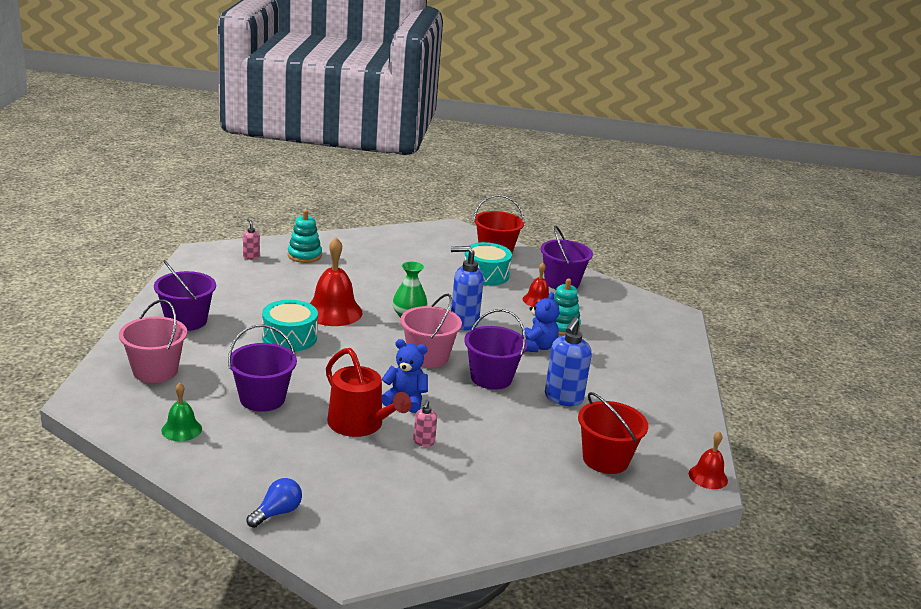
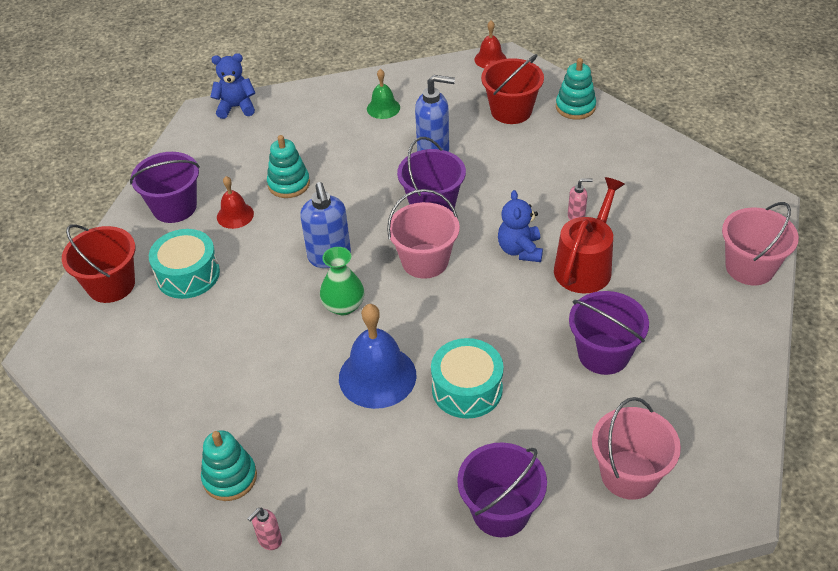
camera: 105 degrees left, 20 degrees up
green bell [161,383,202,441] -> green bell moved to [367,69,400,119]
blue light bulb [247,478,302,528] -> pink bucket [722,202,799,285]
red bell [309,237,363,326] -> blue bell [339,304,416,409]
blue teddy bear [522,292,559,352] -> blue teddy bear moved to [210,53,255,119]
none -> turquoise stacking toy [556,58,596,120]

